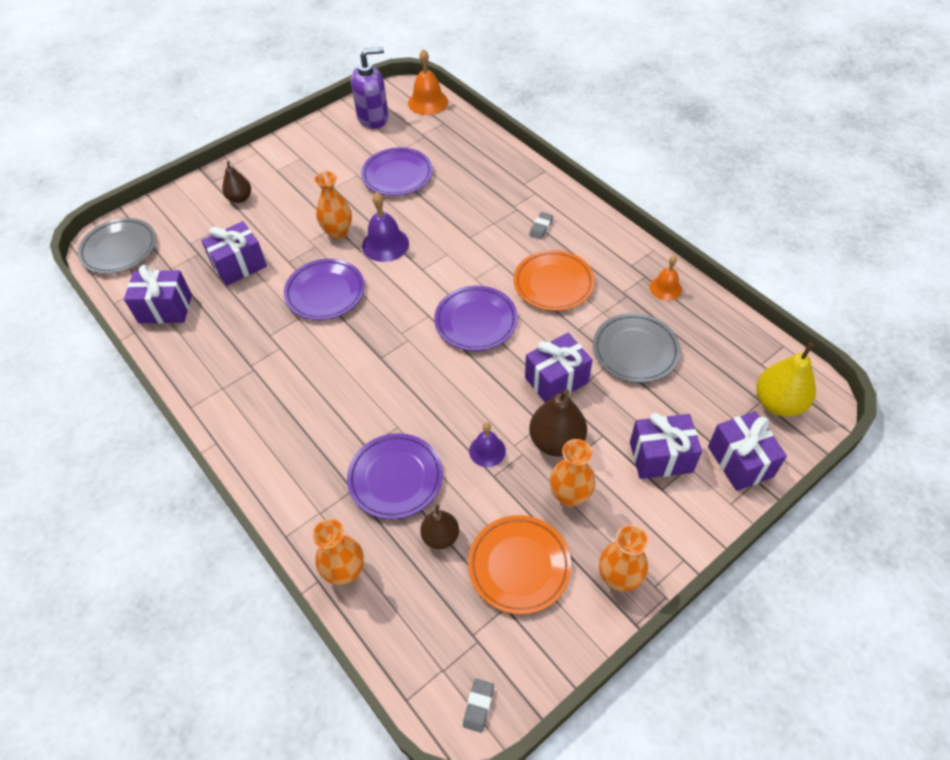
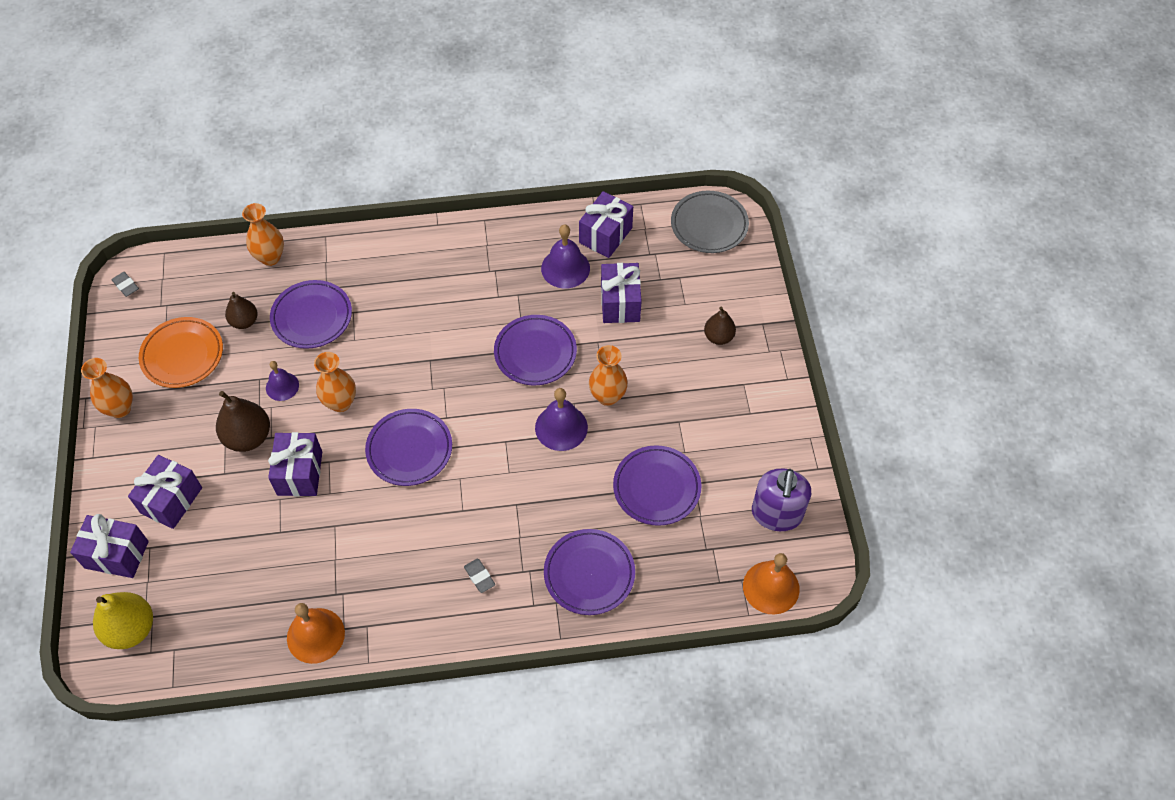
camera: 120 degrees right, 5 degrees up
orange plate [514,250,595,311] -> none
orange vase [550,439,595,507] -> orange vase moved to [314,352,356,412]
grey plate [593,313,680,383] -> none
orange bell [650,256,682,301] -> orange bell [287,603,345,664], size x1.56
none -> purple bell [541,224,590,288]
none -> purple plate [544,529,635,615]

